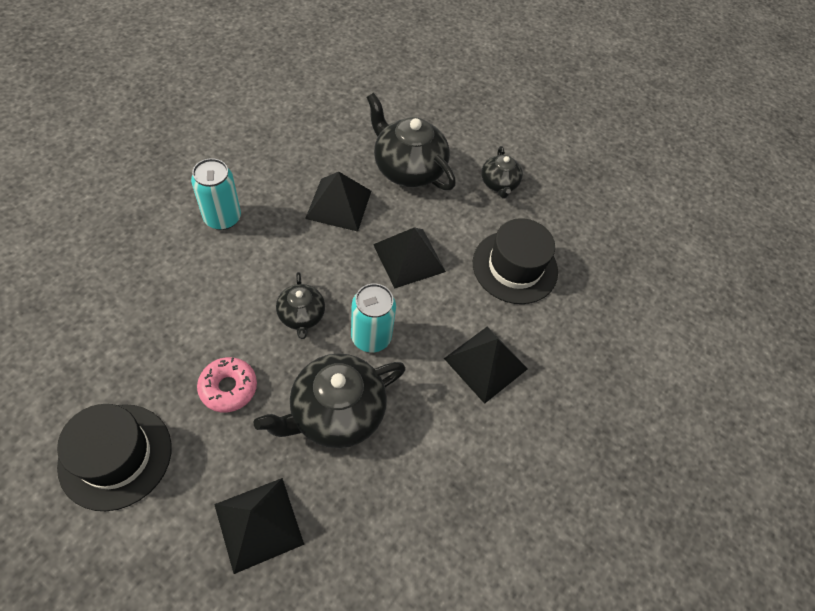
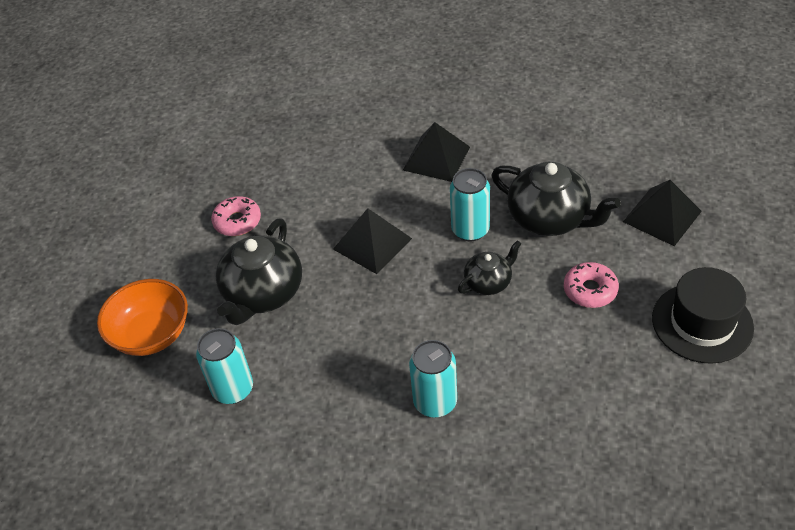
camera: 105 degrees left, 10 degrees down
black pyramid [305,172,371,232] -> none
black hat [473,218,558,304] -> none
black teapot [481,146,523,198] -> pink donut [211,196,261,236]
none -> orange bowl [97,279,188,356]
none -> turquoise can [196,328,253,404]

